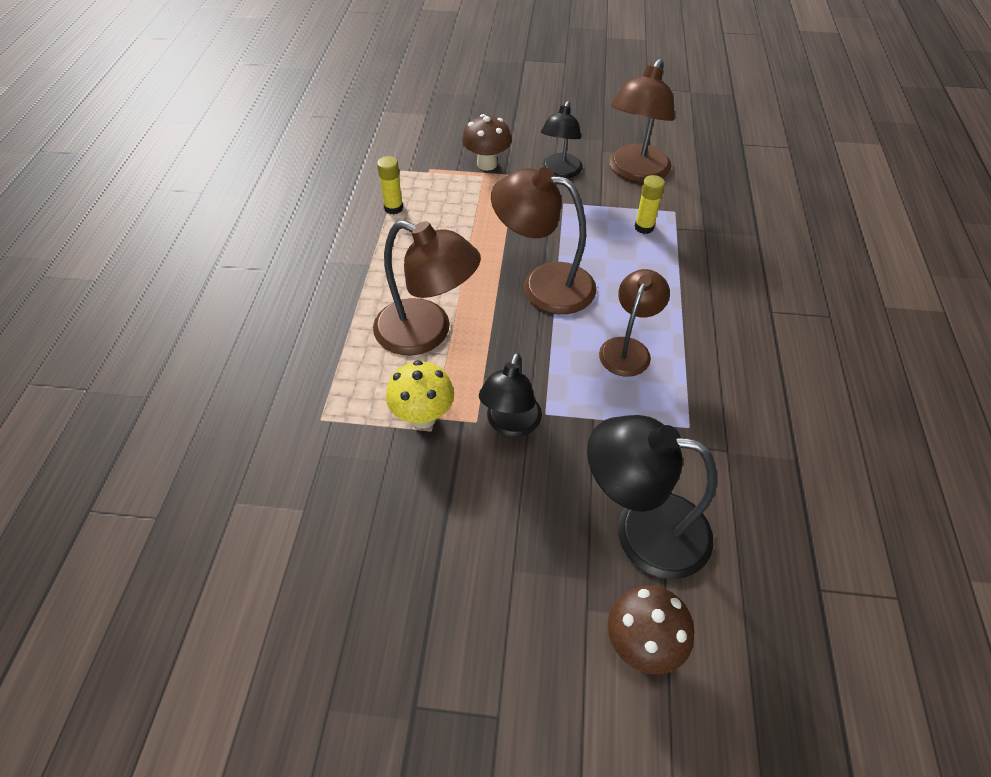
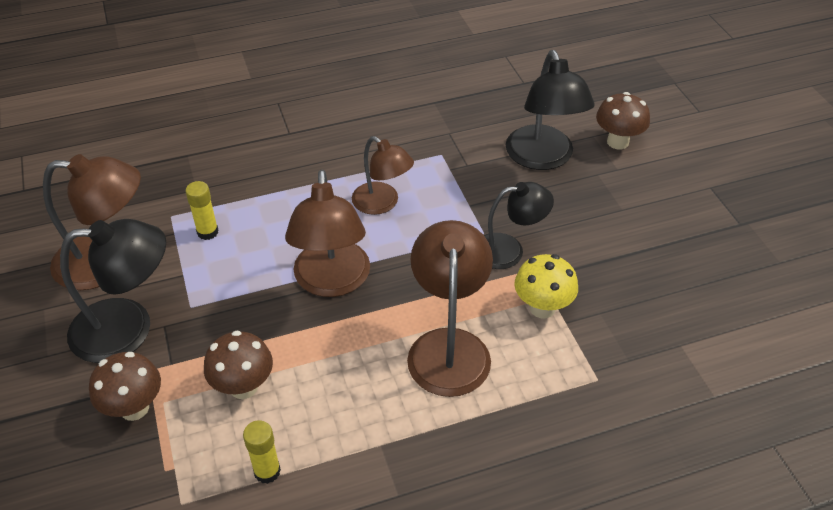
camera: 115 degrees left, 5 degrees down
black lamp [541,101,583,178] -> black lamp [60,219,166,363], size x1.53
brown lamp [599,269,670,377] -> brown lamp turned 135 degrees counterclockwise [352,136,414,215]
none -> brown mushroom [204,331,273,399]

